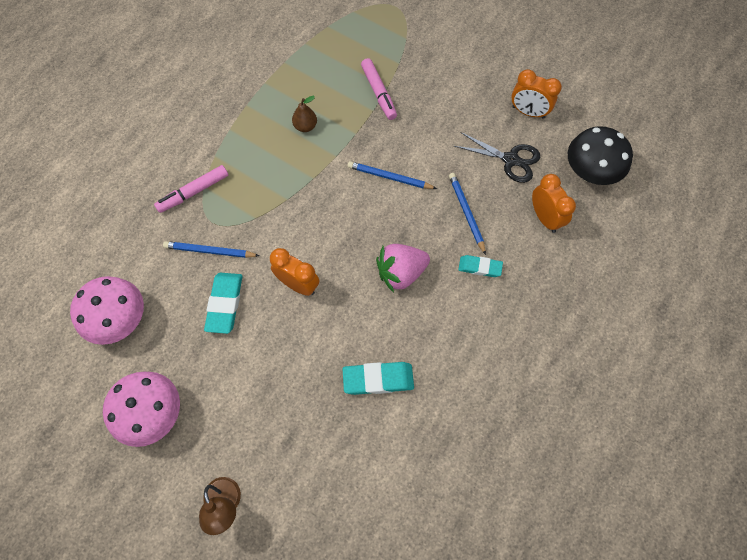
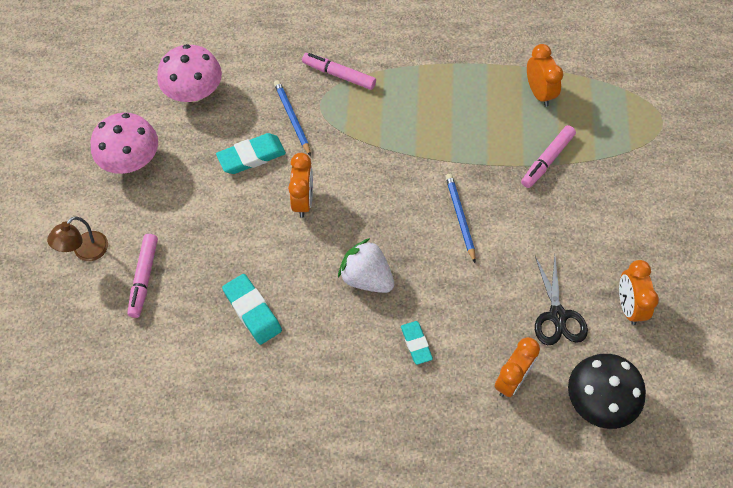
camera: 60 degrees right, 5 degrees down
brown pear [292,96,317,132] -> none
pink strawberry [376,244,430,293] -> white strawberry [338,238,394,293]
blue pencil [449,173,486,255] -> none
none -> pink marker [127,234,158,318]
none -> orange clock [527,44,563,107]

